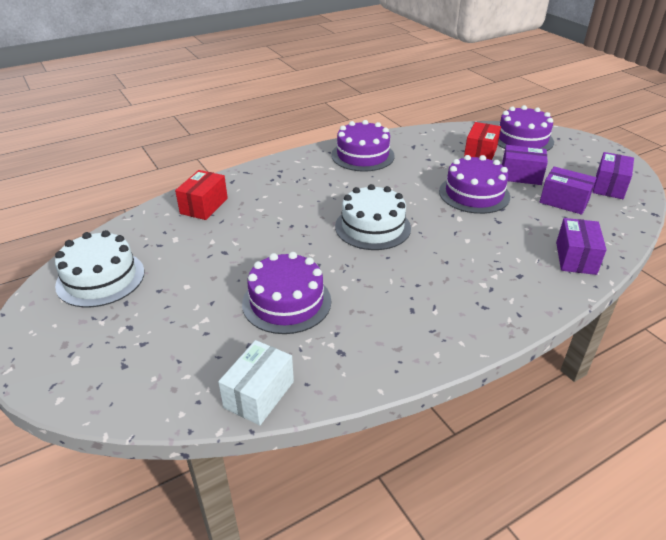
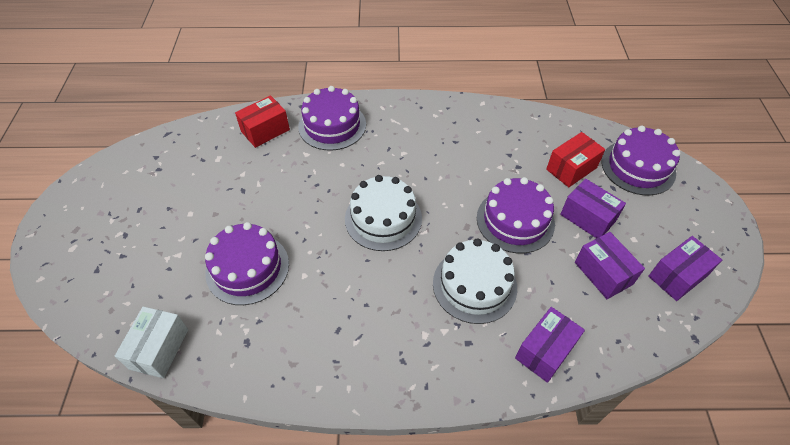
camera: 30 degrees right, 15 degrees up
white cake [55,230,144,308] -> white cake moved to [433,238,517,324]
white box [218,340,294,425] -> white box turned 45 degrees counterclockwise [115,307,188,378]
purple cake [331,120,395,172] -> purple cake moved to [298,86,366,151]

